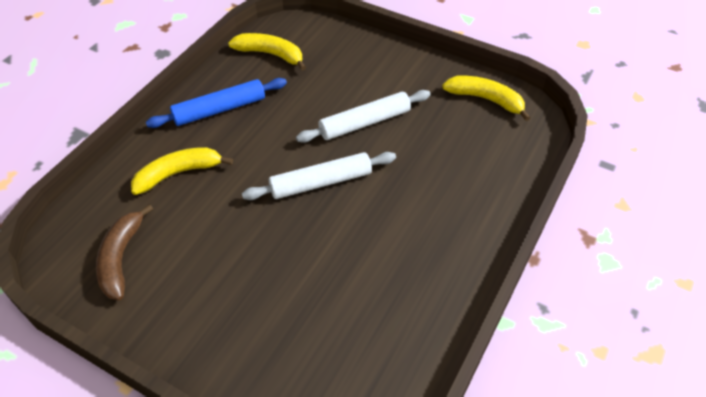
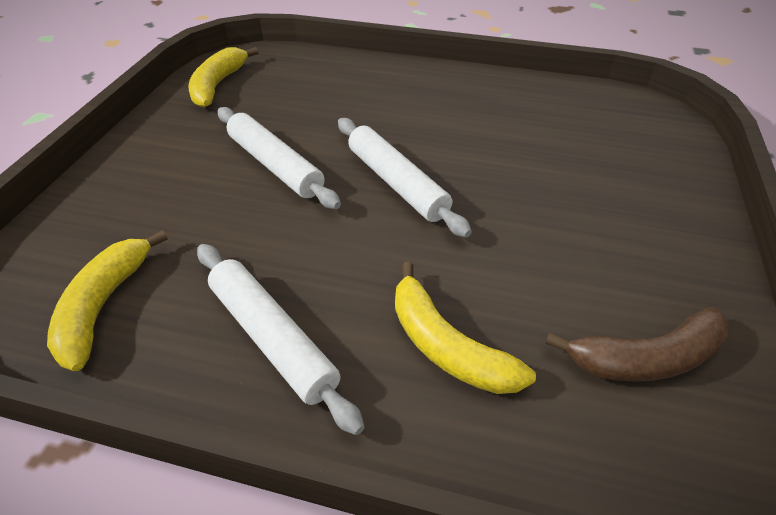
camera: 105 degrees left, 5 degrees down
blue rolling pin [146,78,287,128] -> white rolling pin [197,244,365,435]

